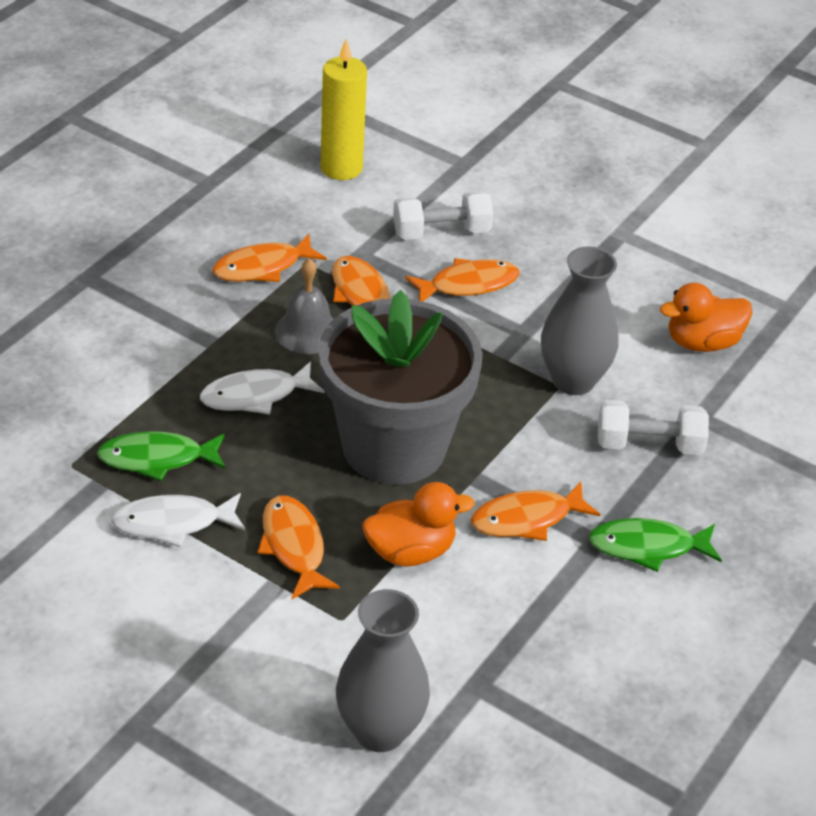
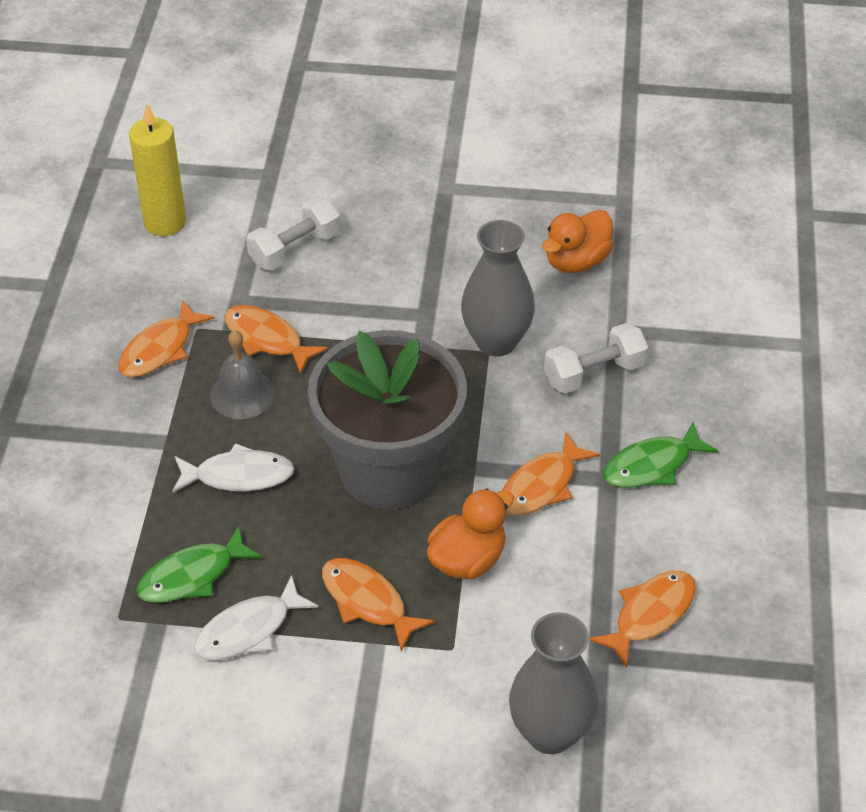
camera: 25 degrees left, 5 degrees up
white fish [200,361,325,414] -> white fish turned 135 degrees counterclockwise [172,443,295,493]
orange fish [405,258,520,301] -> orange fish moved to [589,570,696,668]

